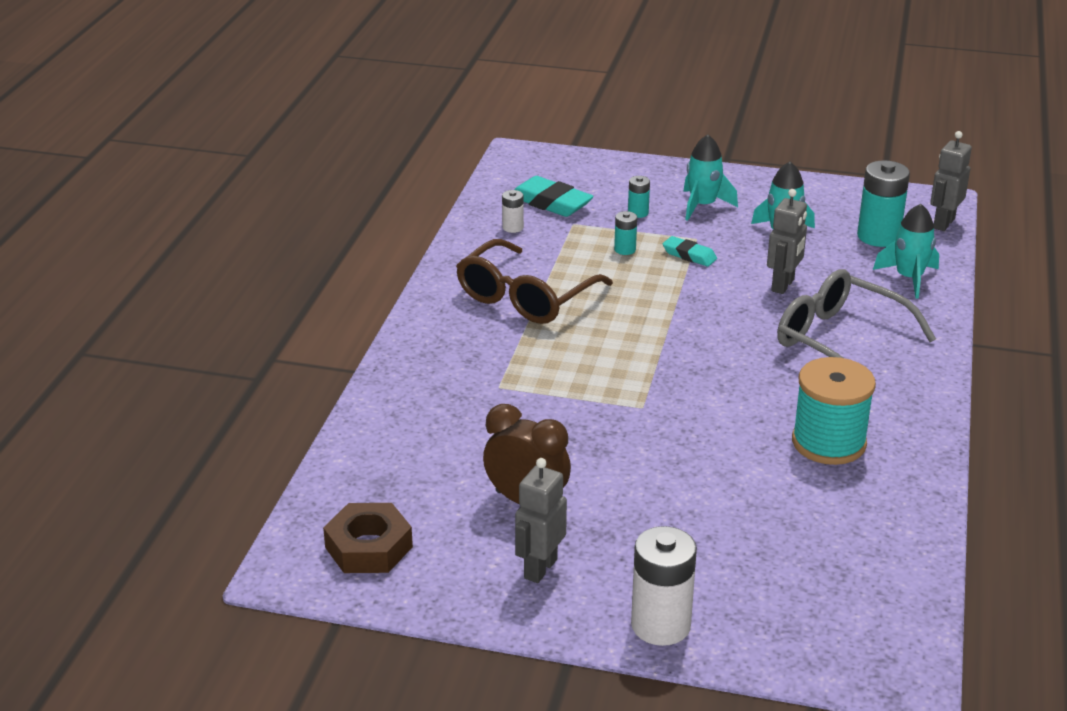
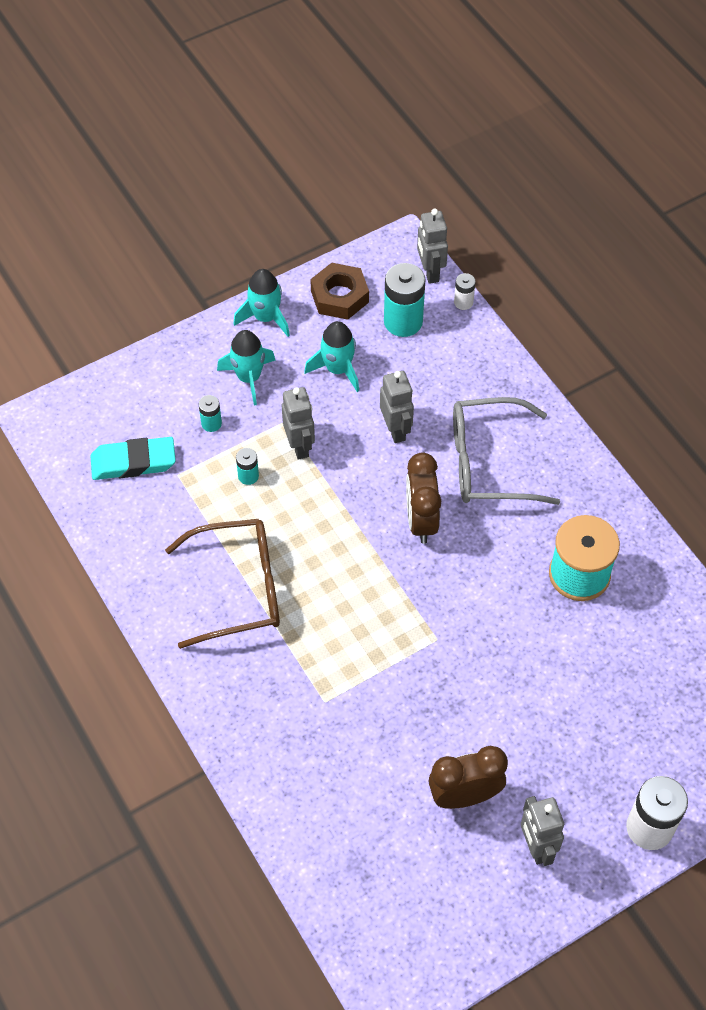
camera: 45 degrees left, 25 degrees up
brown nut [323,503,413,573] -> brown nut moved to [310,263,369,320]
brown glasses [456,239,613,324] -> brown glasses turned 90 degrees counterclockwise [165,519,280,649]
white battery [502,190,524,233] -> white battery moved to [454,273,476,310]
turquoise eraser [663,236,717,267] -> grey robot [282,387,315,460]
turquoise rocket [873,204,939,299] -> turquoise rocket moved to [234,269,290,337]
none -> brown clock [406,452,441,544]

